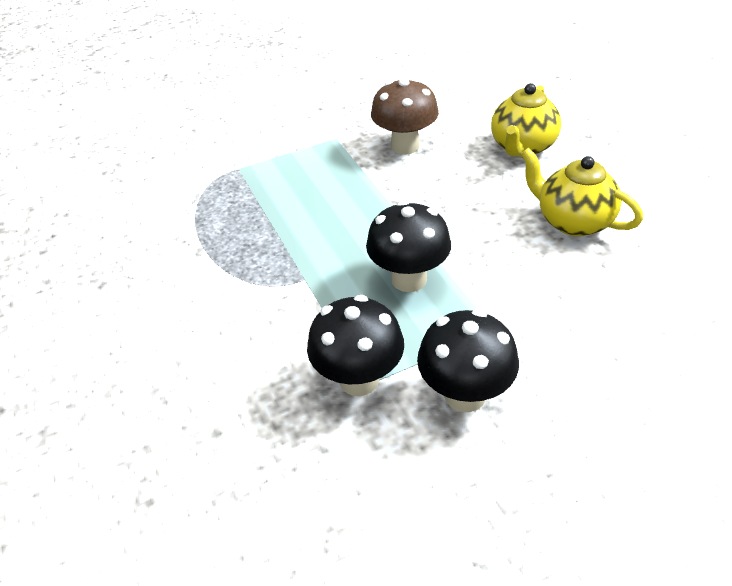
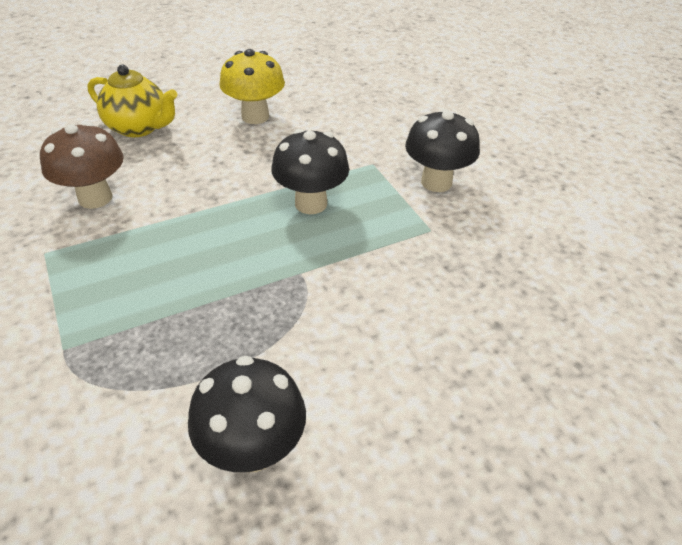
camera: 95 degrees left, 0 degrees up
black mushroom [307,295,404,396] -> black mushroom moved to [188,356,306,472]
yellow teapot [521,148,643,237] -> yellow mushroom [220,49,285,124]

